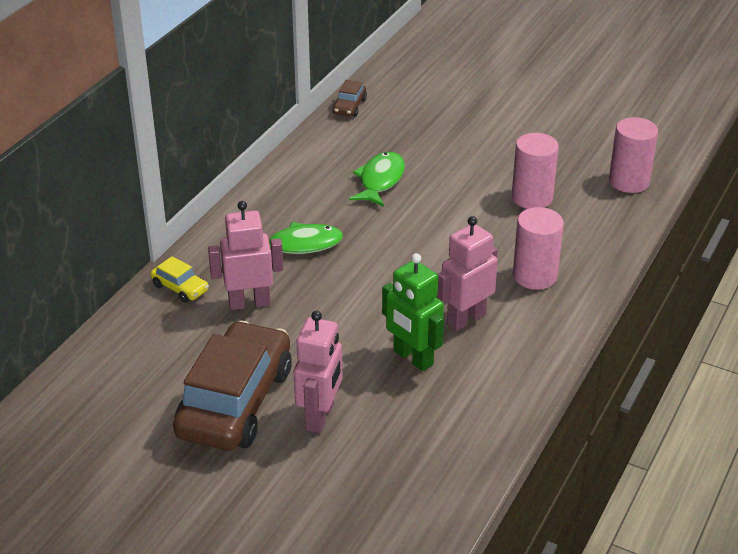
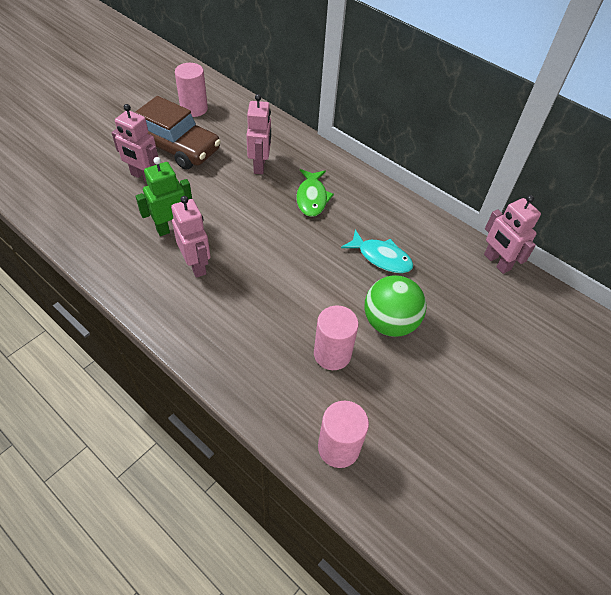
camera: 100 degrees right, 15 degrees up
yellow car [150,256,209,303] -> none
brown car [333,80,367,117] -> pink robot [484,195,541,274]
green fish [349,152,405,207] -> turquoise fish [341,229,413,273]
pink cylinder [513,207,564,290] -> pink cylinder moved to [175,63,208,117]
none -> green ball [365,275,426,337]

